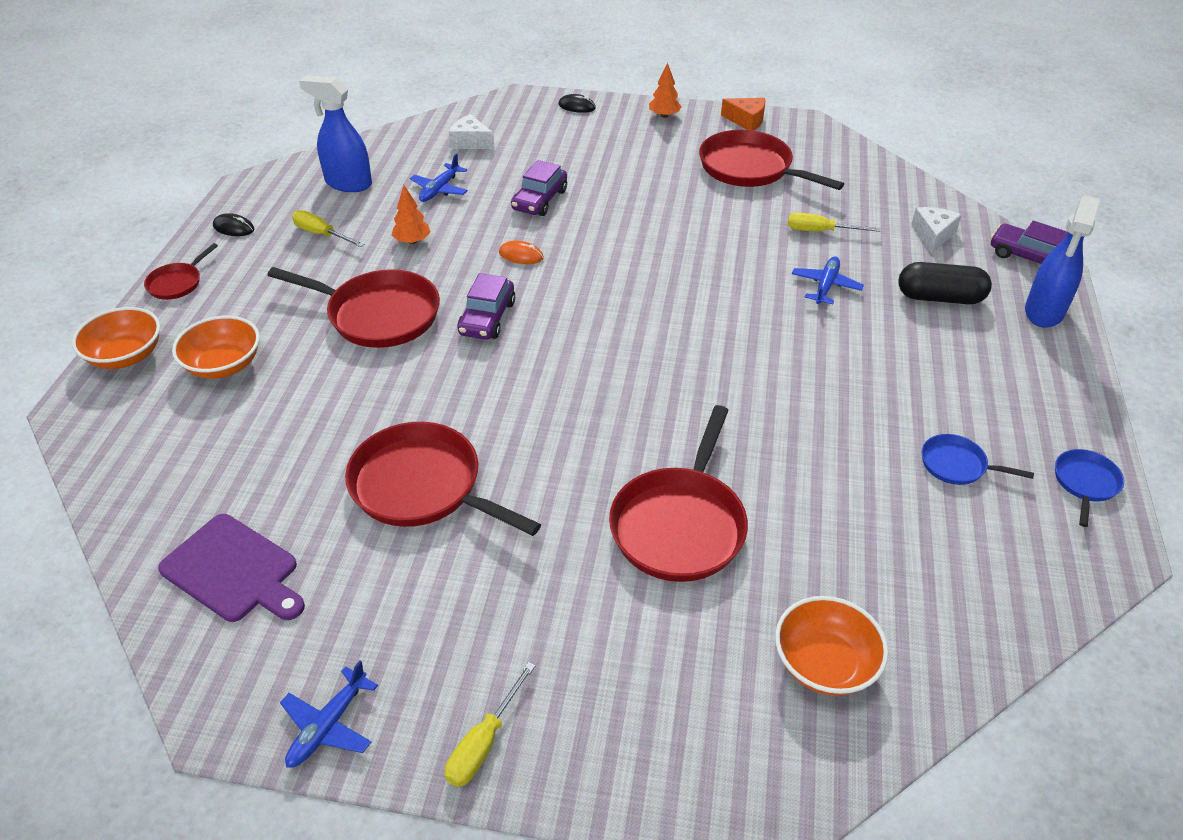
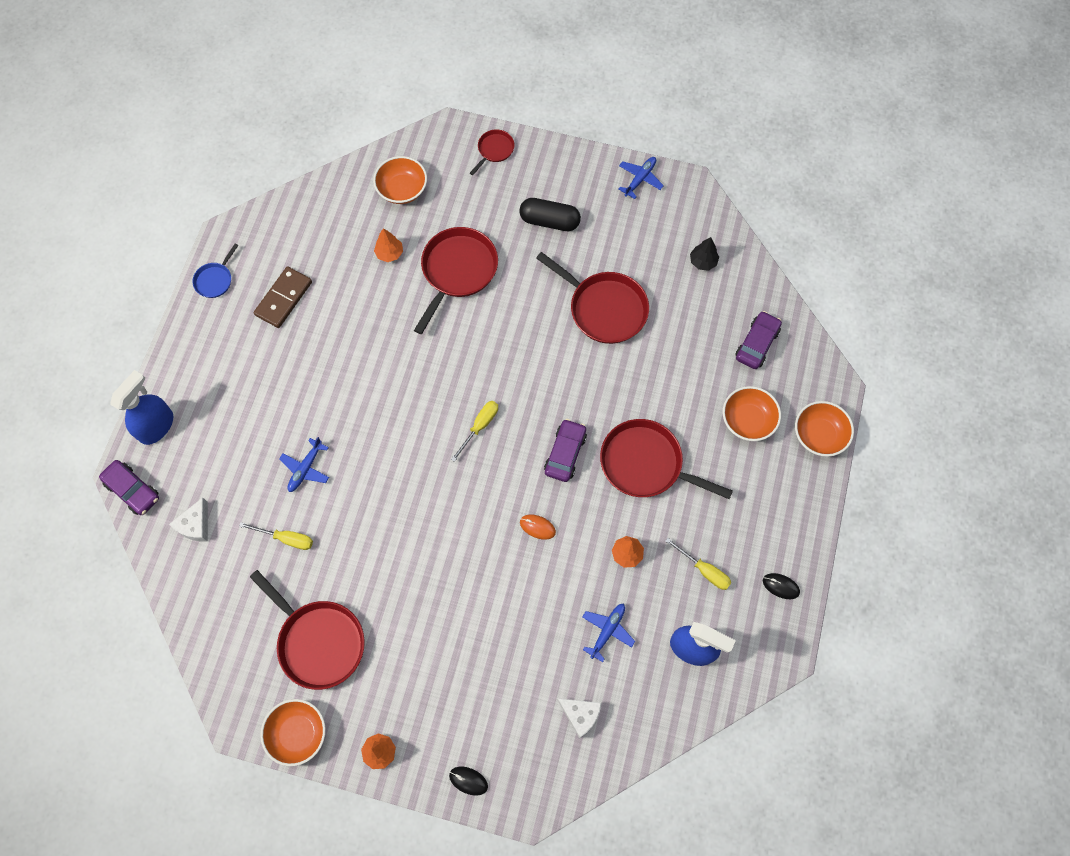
camera: 175 degrees left, 25 degrees up
red pan [144,243,218,300] -> red pan moved to [470,130,514,175]
purple cutting board [158,514,305,622] -> black tree [690,237,719,271]
yellow screwdriver [445,662,535,787] -> yellow screwdriver moved to [451,401,498,462]
purple car [511,160,567,216] -> purple car moved to [735,311,782,369]
orange cheese [721,98,765,131] -> orange bowl [260,699,326,766]
black capsule [898,262,992,304] -> black capsule moved to [519,198,581,231]
blue pan [922,434,1034,485] -> brown domino [254,266,312,328]
none -> orange tree [374,228,403,262]

